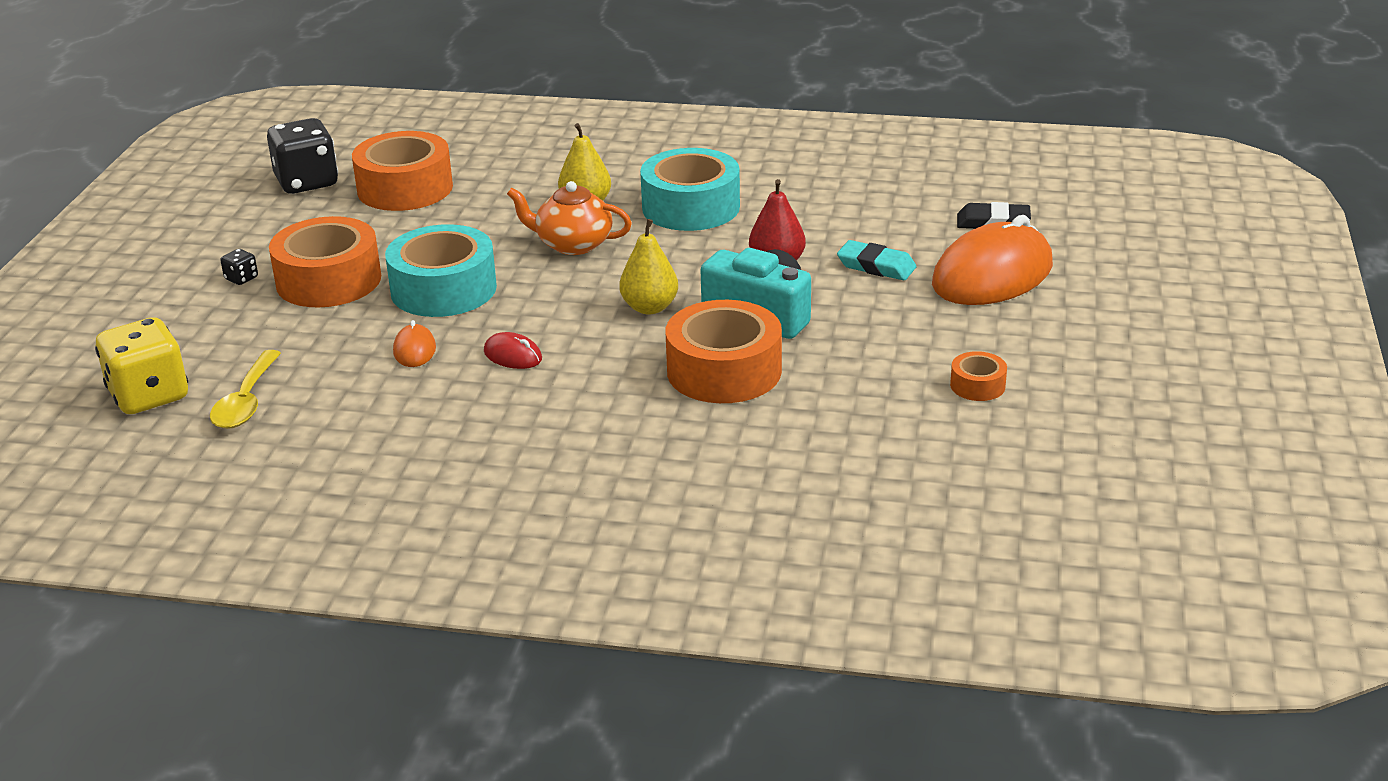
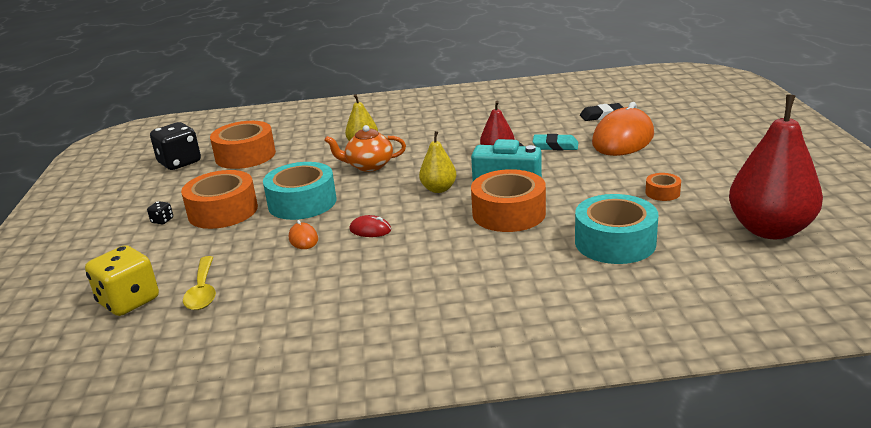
camera: 15 degrees left, 5 degrees down
turquoise tape [640,148,740,231] -> turquoise tape moved to [575,194,658,264]
none -> red pear [729,94,823,239]

